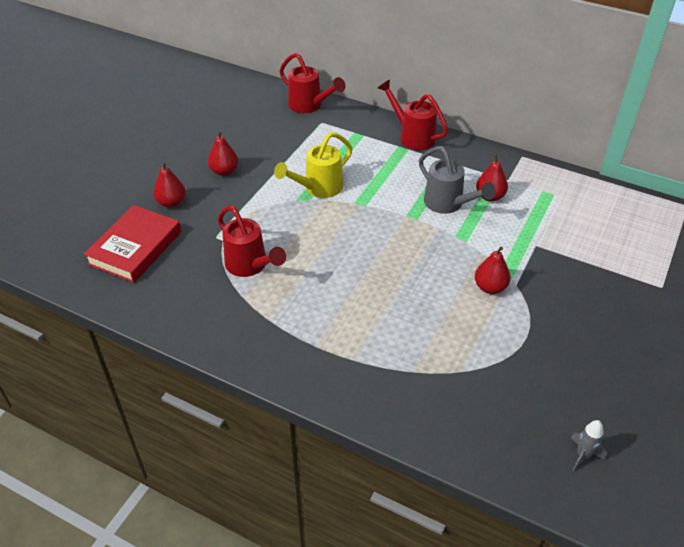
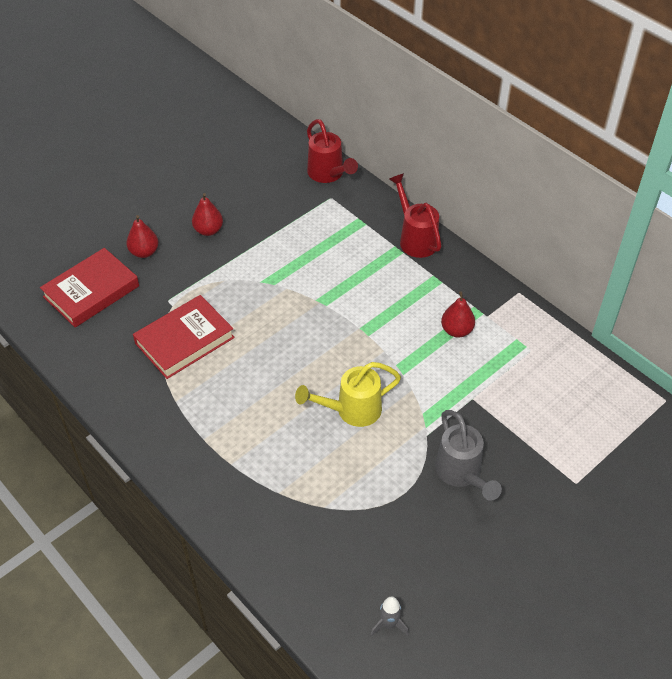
camera: 20 degrees right, 5 degrees up
red watering can [218,206,286,277] -> red book [133,295,235,379]
yellow watering can [274,132,353,198] -> yellow watering can moved to [295,362,401,427]
grey watering can [419,146,496,214] -> grey watering can moved to [435,410,502,501]
red pear [475,246,511,294] -> none

